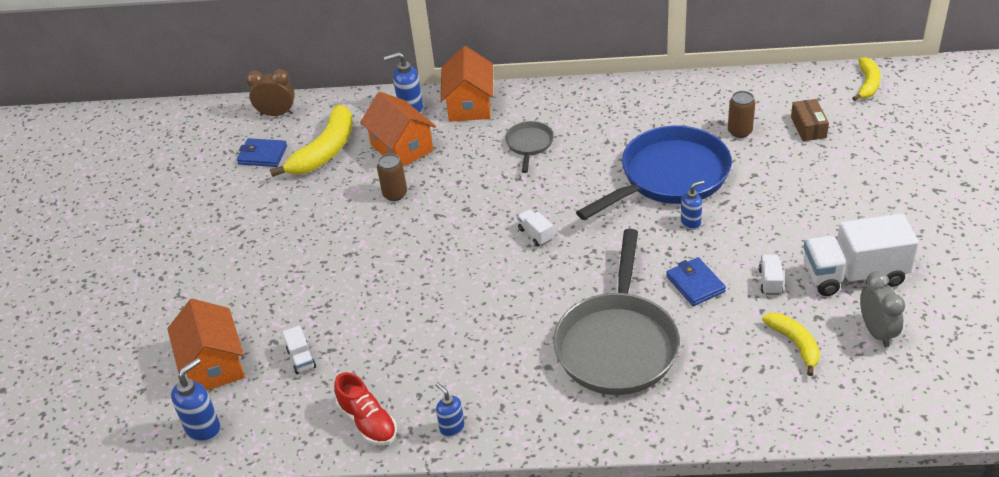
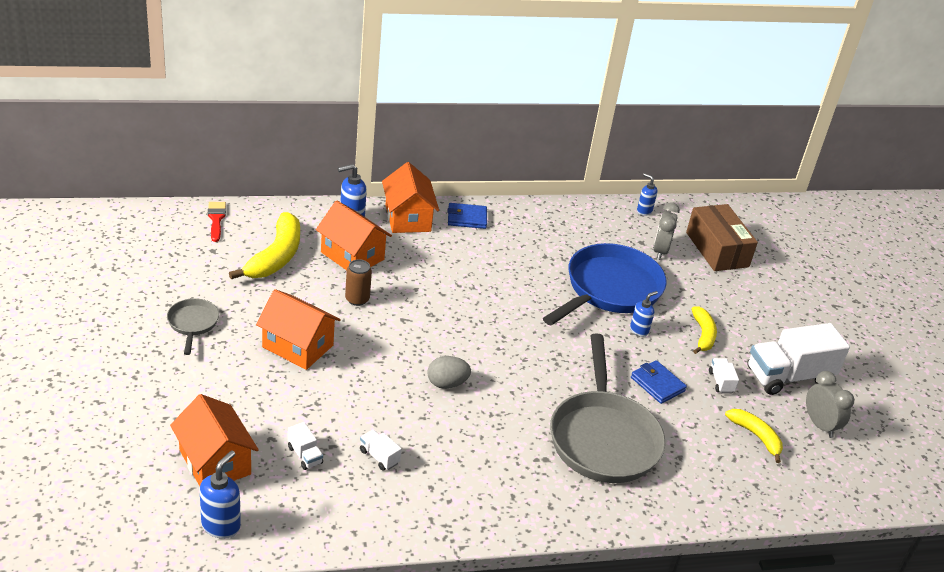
camera: 20 degrees left, 5 degrees down
blue wallet [237,138,287,167] -> blue wallet moved to [448,203,487,229]
brown clock [246,69,295,116] -> red brush [208,202,226,242]
red shoe [334,372,397,446] -> none
blue soap dispenser [436,382,465,437] -> blue soap dispenser moved to [637,173,658,216]
grey pan [505,121,554,173] -> grey pan moved to [167,298,219,355]
white truck [517,209,554,246] -> white truck moved to [360,430,402,471]
brown can [728,91,755,138] -> grey clock [653,202,680,260]
brown box [791,99,829,141] -> brown box [686,204,758,271], size x1.83
yellow banana [852,57,881,101] -> yellow banana moved to [691,307,717,354]
none -> orange house [256,289,341,370]
none -> grey egg [427,356,471,389]

